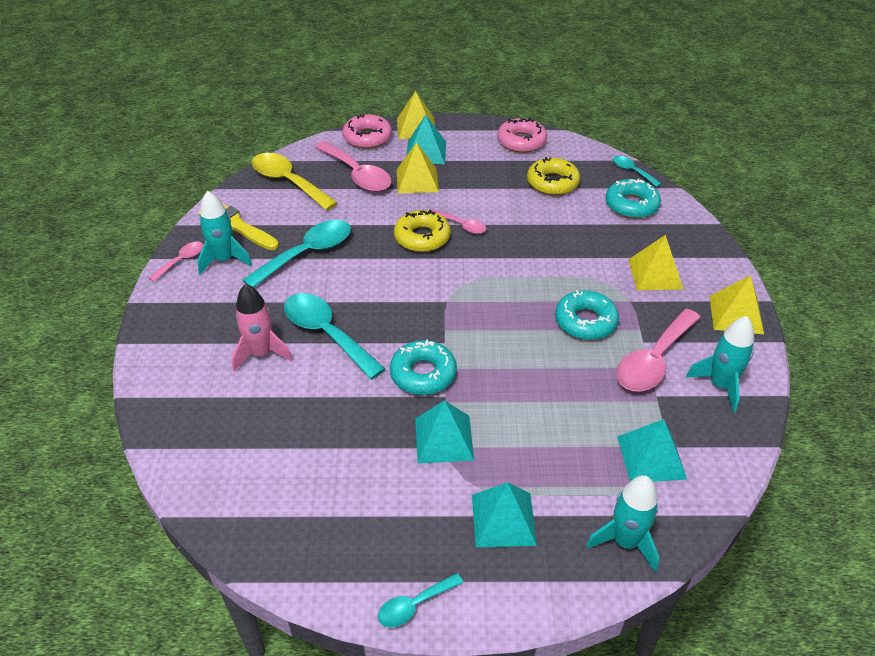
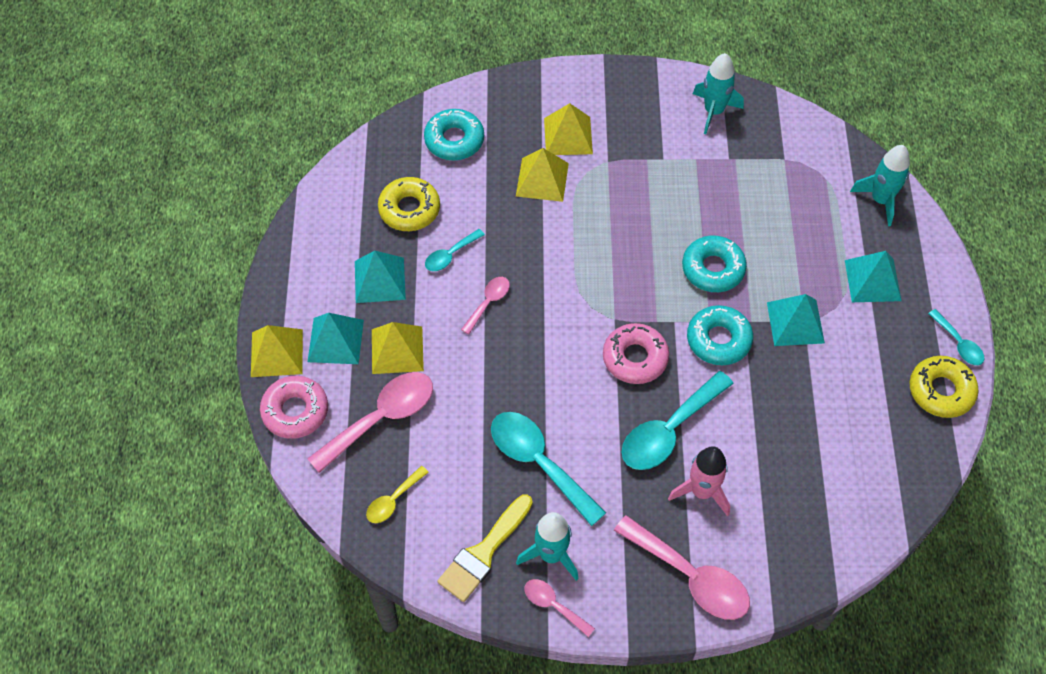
camera: 90 degrees left, 15 degrees up
yellow spoon [252,153,338,210] -> yellow spoon [366,466,429,523], size x0.52
yellow donut [394,210,451,252] -> yellow donut moved to [910,356,979,418]
pink donut [497,118,547,153] -> pink donut moved to [603,323,669,384]
turquoise donut [555,290,619,340] -> turquoise donut moved to [682,236,747,292]
turquoise spoon [613,156,662,187] -> turquoise spoon moved to [425,229,485,271]
pink spoon [616,309,701,392] -> pink spoon moved to [614,515,750,620]
turquoise pyramid [617,419,687,482] -> turquoise pyramid moved to [355,251,406,303]
yellow pyramid [709,275,764,334] -> yellow pyramid moved to [516,148,569,202]

